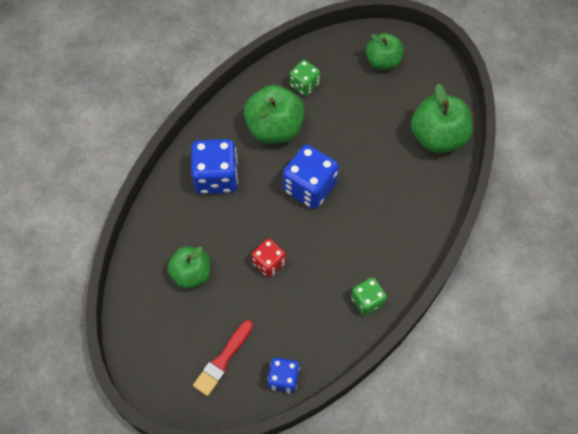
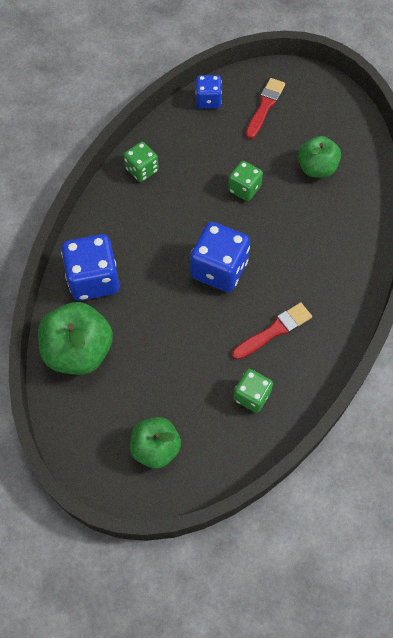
camera: 170 degrees right, 0 degrees up
blue dice [191,139,238,194] -> blue dice moved to [61,234,120,301]
green apple [244,85,304,144] -> red brush [232,302,312,360]
red dice [251,238,286,278] -> green dice [228,161,263,201]

